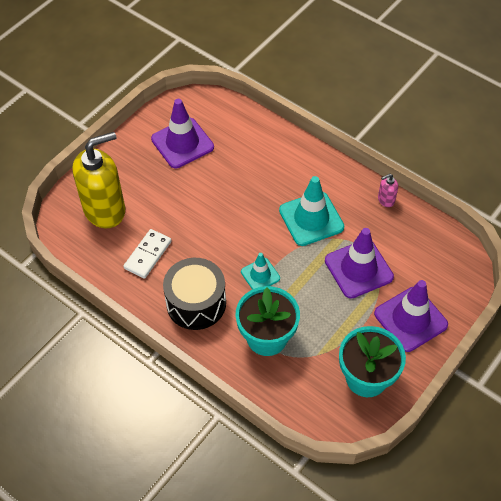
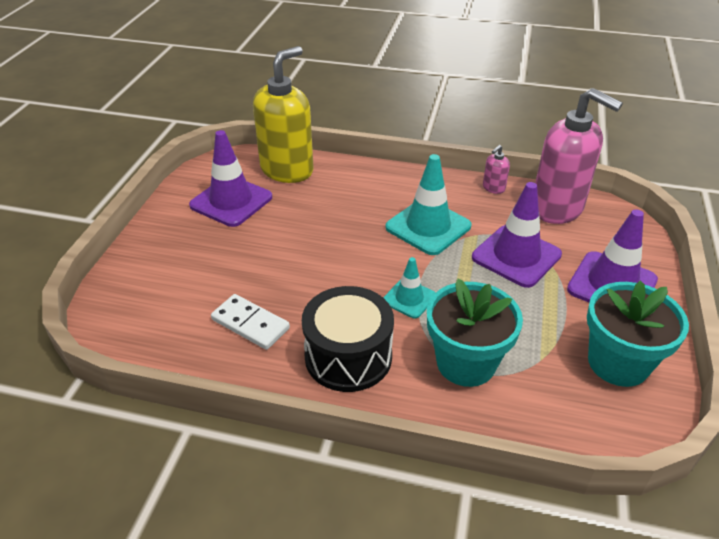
camera: 25 degrees left, 15 degrees down
yellow soap dispenser [72,132,125,228] -> yellow soap dispenser moved to [253,46,313,183]
white domino [123,229,172,279] -> white domino turned 60 degrees counterclockwise [211,294,290,350]
none -> pink soap dispenser [535,88,623,224]

